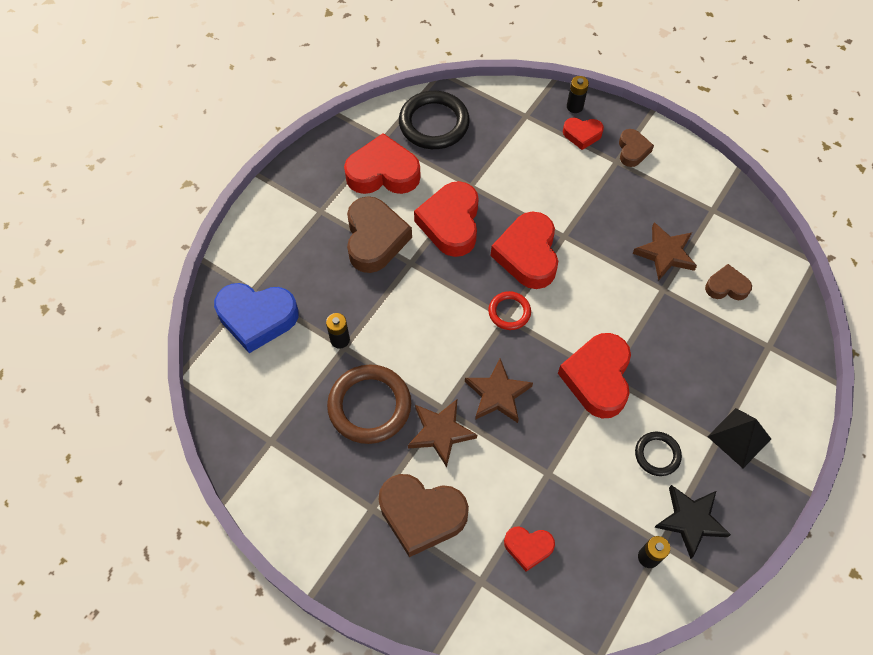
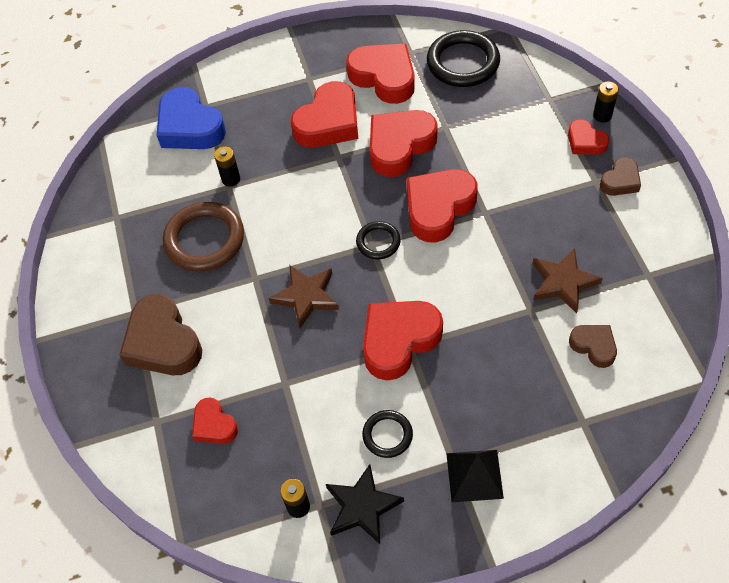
camera: 45 degrees right, 5 degrees down
brown heart [347,196,412,273] -> red heart [291,81,358,148]
brown star [408,399,477,467] -> none
red ring [488,291,531,330] -> black ring [356,221,401,259]

